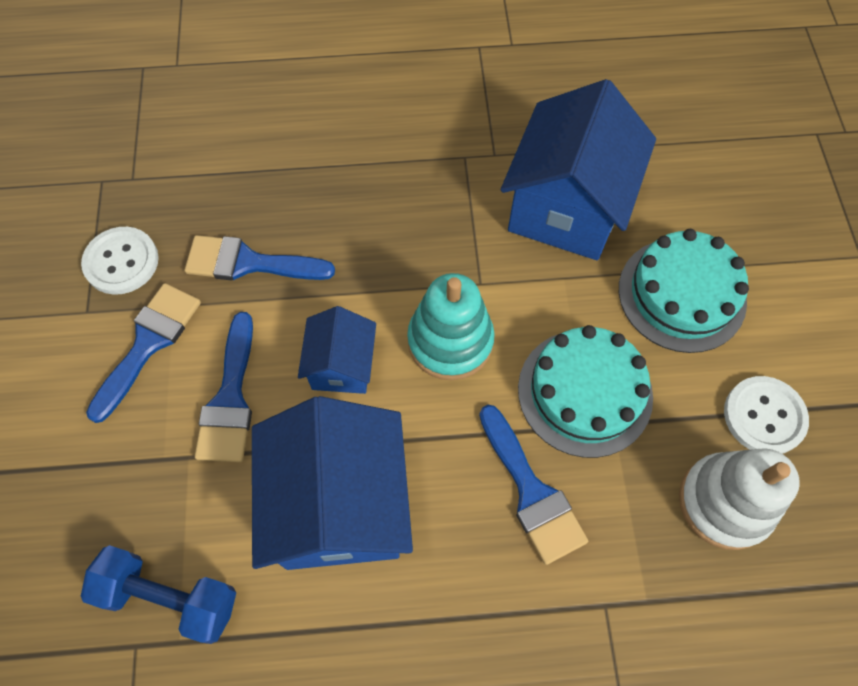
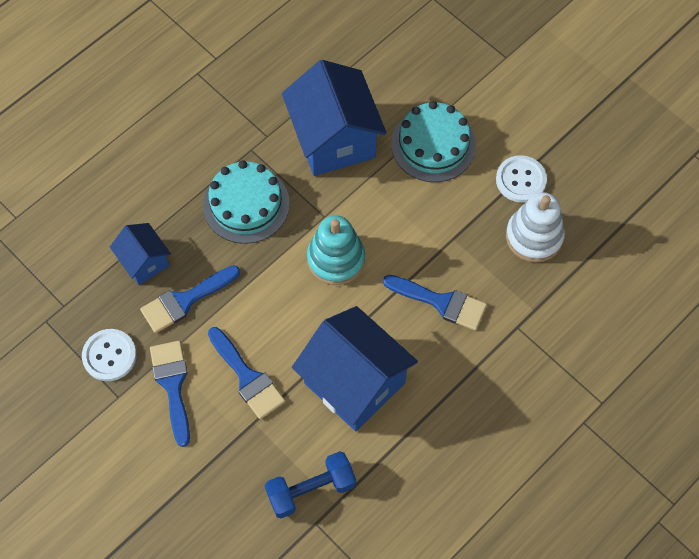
camera: 40 degrees left, 0 degrees up
blue house [298,306,376,394] -> blue house moved to [110,223,171,285]
turquoise cake [518,325,653,458] -> turquoise cake moved to [203,160,290,244]

